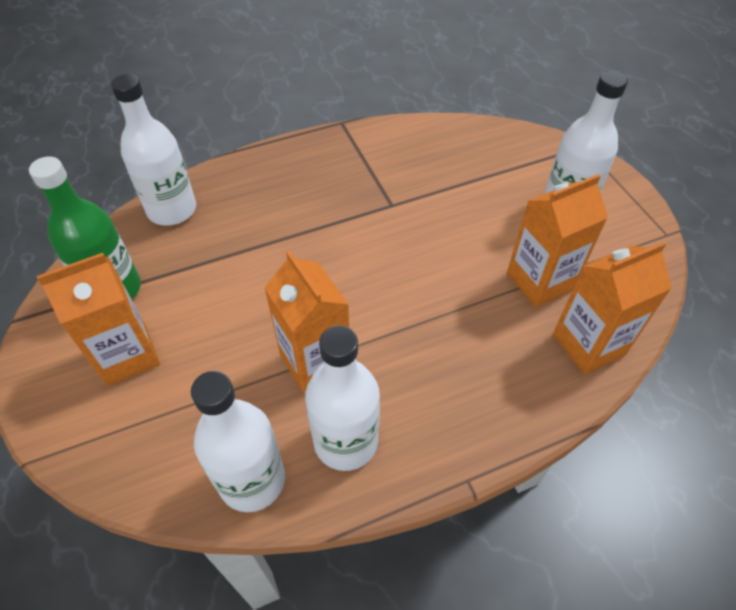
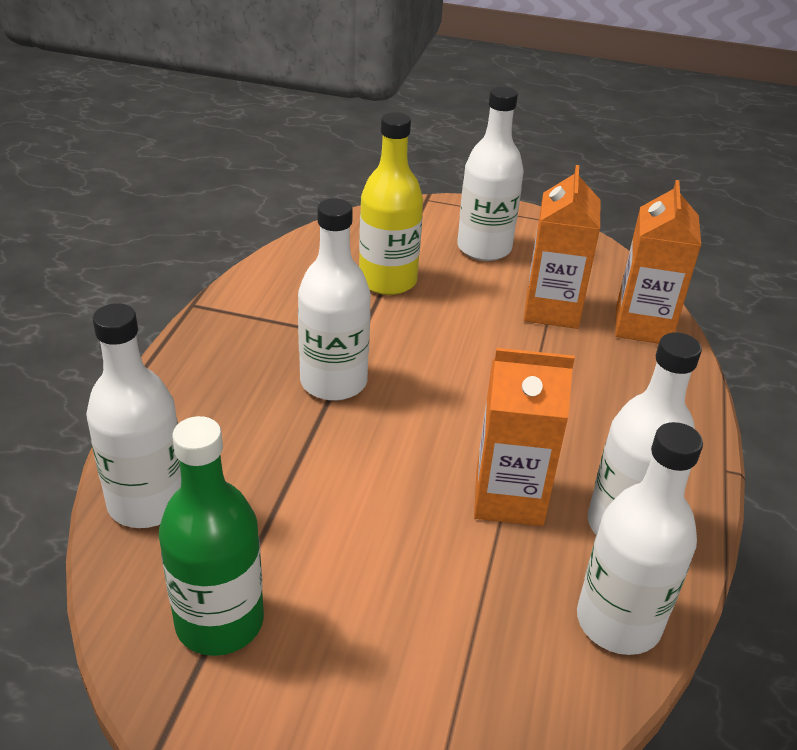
camera: 55 degrees left, 15 degrees down
orange carton [37,253,160,386] -> none
none -> white bottle [298,198,371,401]
none -> yellow bottle [359,112,423,295]

